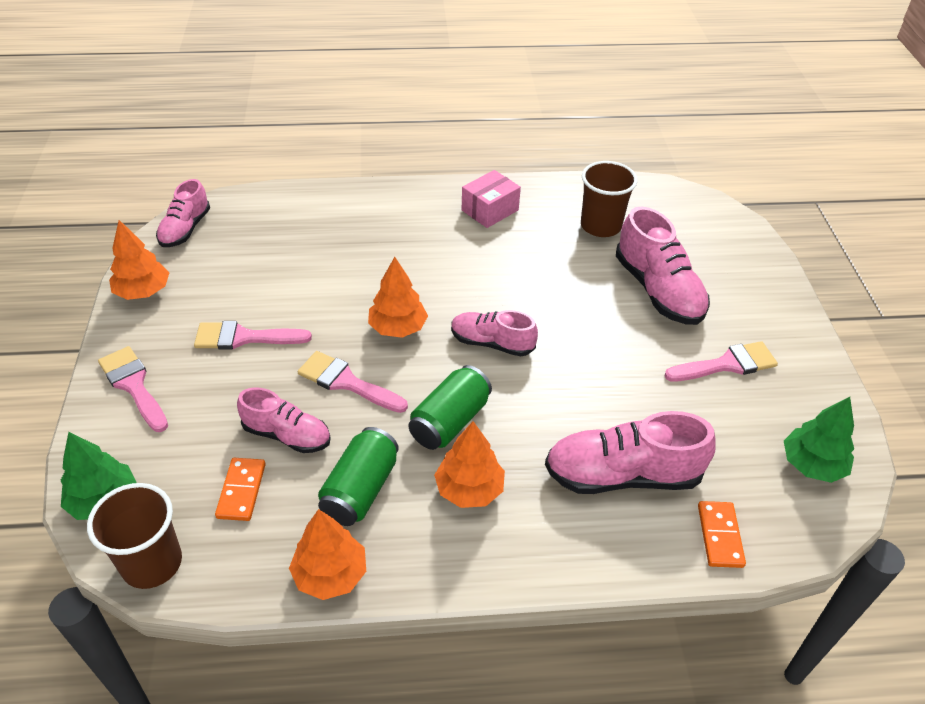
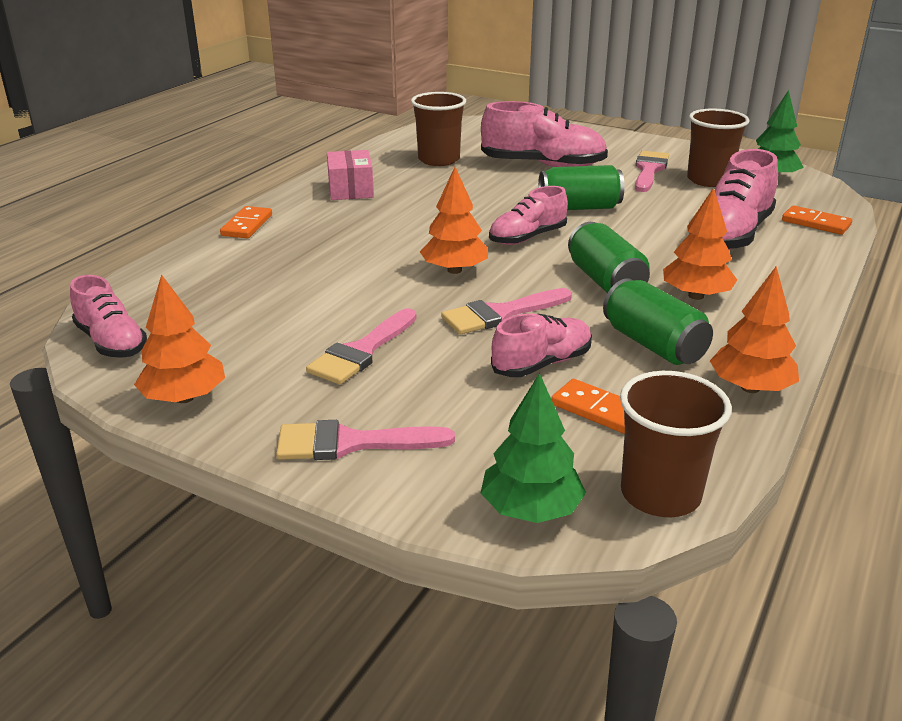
camera: 55 degrees left, 15 degrees down
none -> orange domino [220,206,272,238]
none -> green can [538,165,624,210]
none -> brown cup [687,108,750,187]

